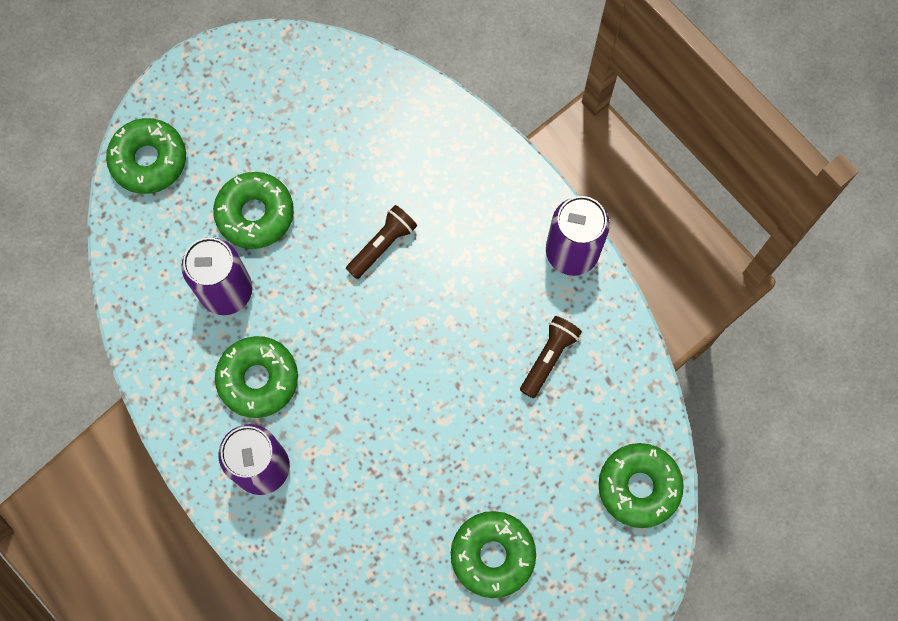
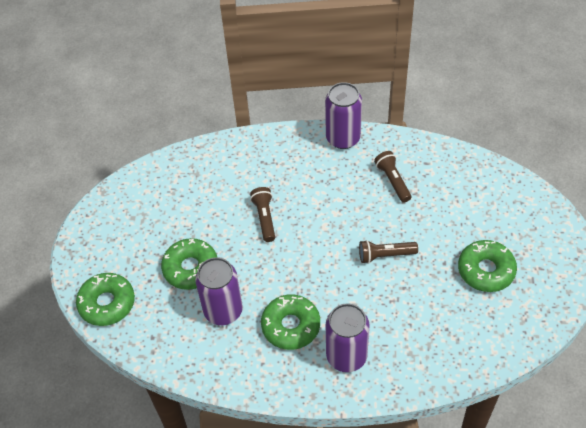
camera: 50 degrees left, 20 degrees down
green donut [598,443,684,528] -> none
none -> brown flashlight [359,240,418,264]

